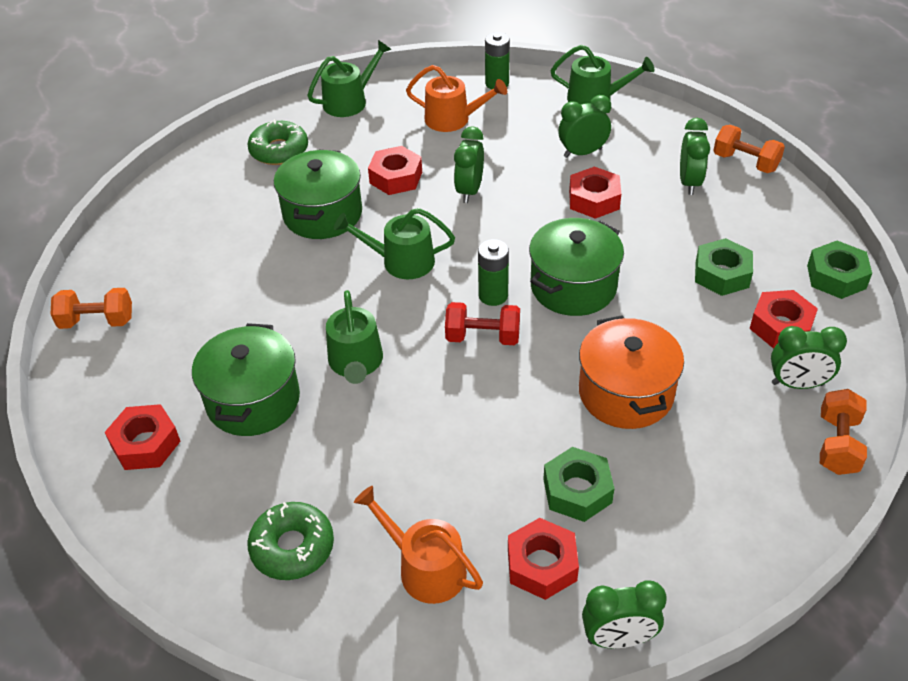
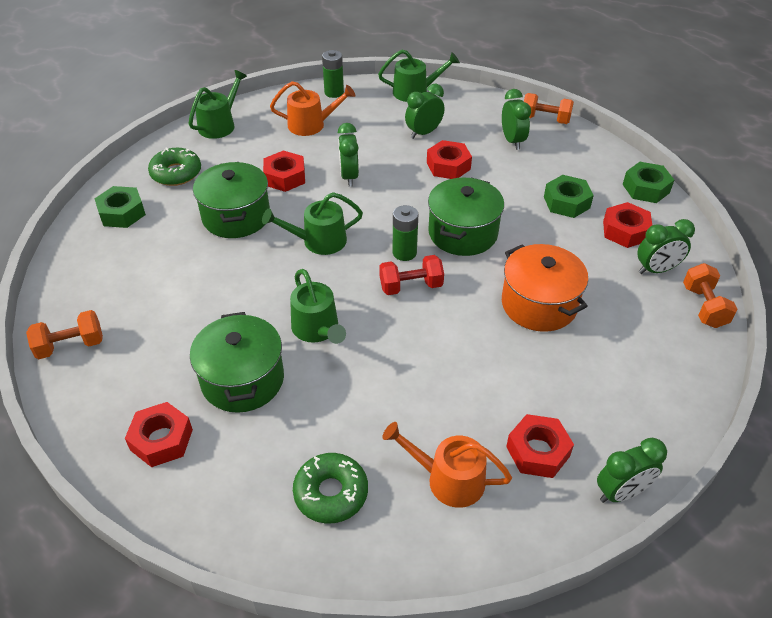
camera: 20 degrees left, 0 degrees up
green nut [543,447,615,522] -> green nut moved to [94,186,146,228]

